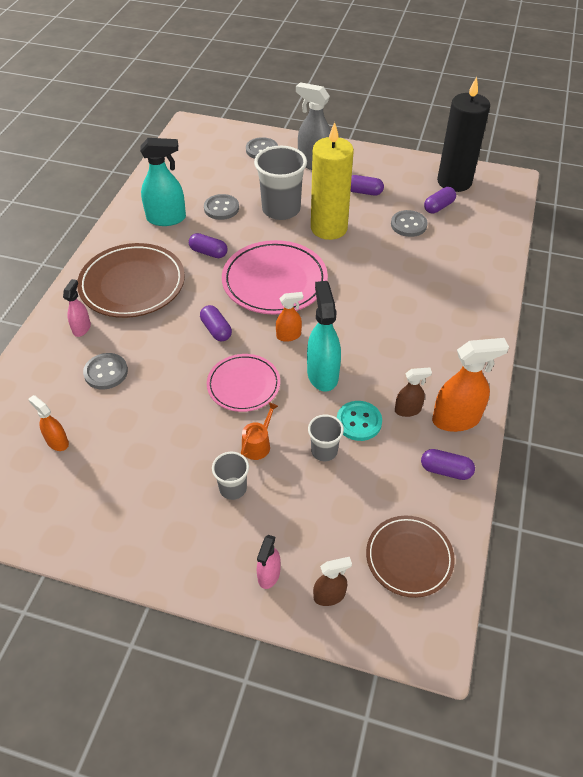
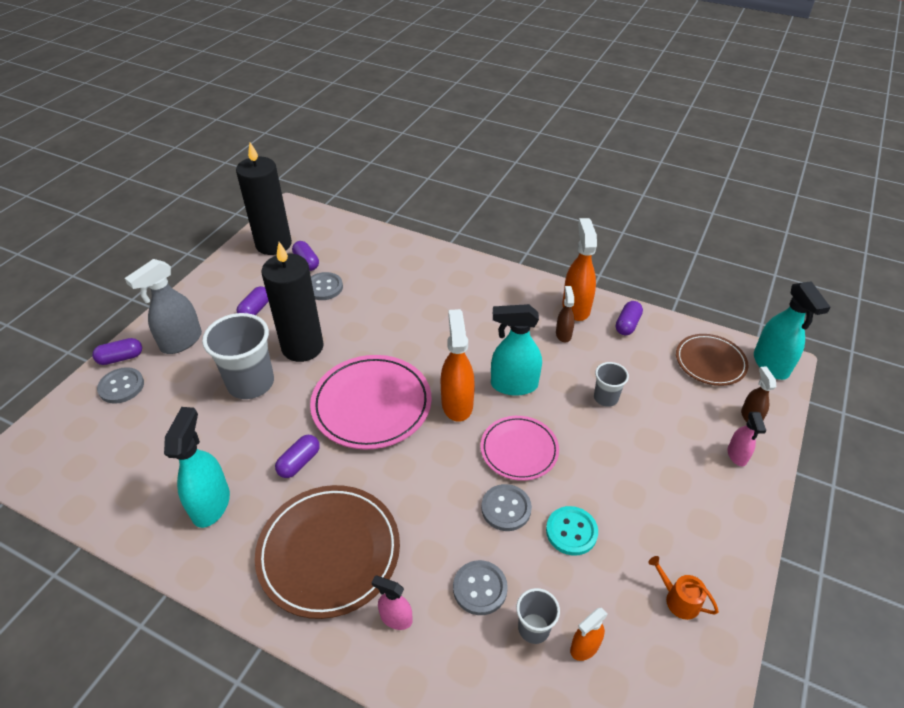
camera: 80 degrees left, 5 degrees down
purple capsule [200,305,232,341] -> purple capsule moved to [92,338,142,365]
grey button [204,194,239,220] -> grey button moved to [481,484,532,531]
grey cup [212,452,249,500] -> grey cup moved to [516,588,560,644]
orange watering can [241,402,278,460] -> orange watering can moved to [648,556,719,620]
pink spray bottle [257,535,281,589] -> pink spray bottle turned 60 degrees clockwise [727,412,766,466]
orange spray bottle [276,292,303,342] -> orange spray bottle [441,309,475,422], size x1.81
yellow candle [311,122,354,240] -> black candle [261,242,324,362]
turquoise button [337,401,382,441] -> turquoise button moved to [546,506,598,556]
none -> turquoise spray bottle [754,281,830,380]

